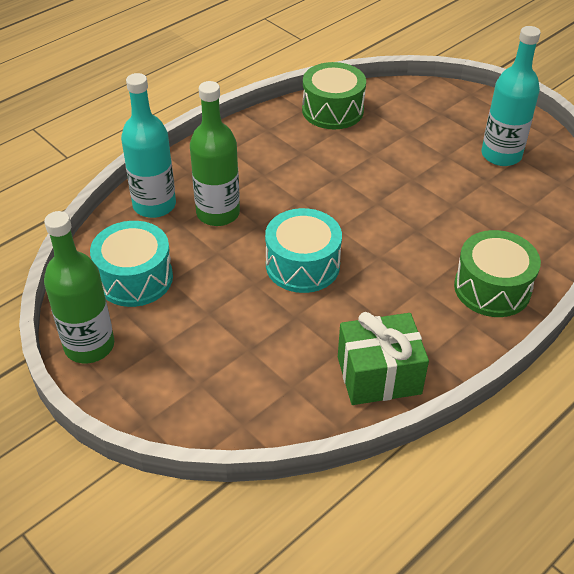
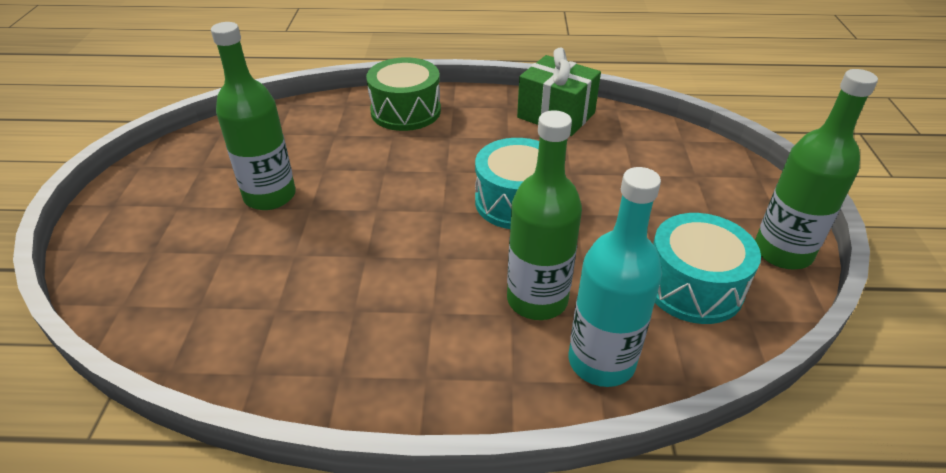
camera: 135 degrees left, 5 degrees down
green drum [302,62,366,129] -> none
turquoise bottle [482,26,541,166] -> none
none -> green bottle [211,22,296,210]

